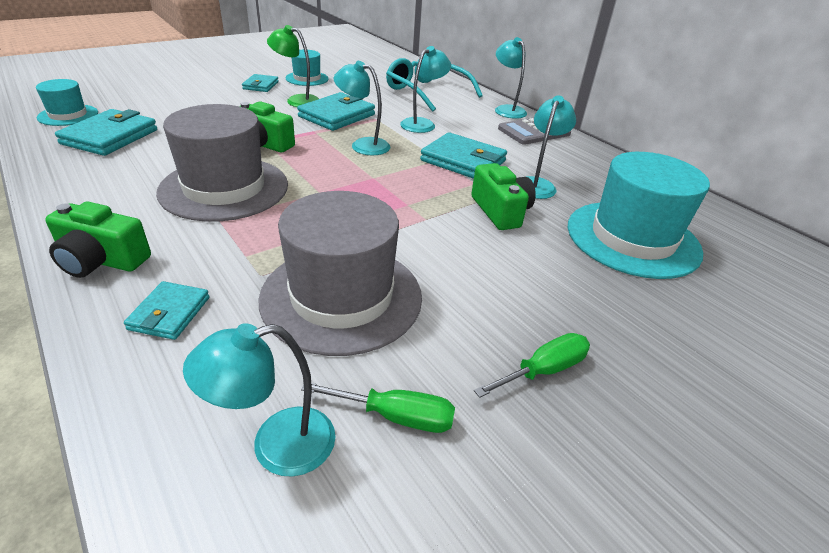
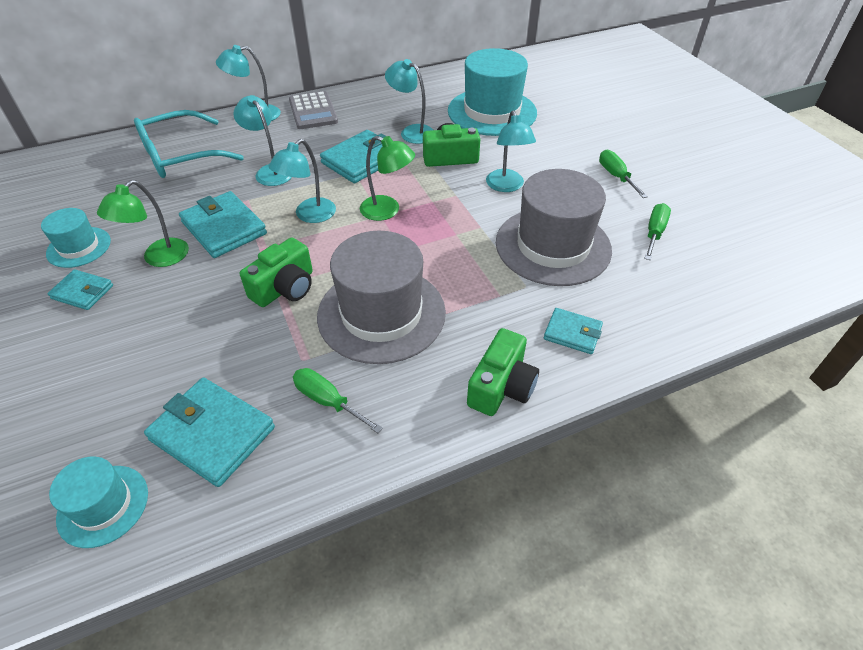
camera: 75 degrees left, 10 degrees up
turquoise lamp [183,323,336,477] -> turquoise lamp moved to [486,110,536,192]
none -> green screwdriver [293,368,383,433]
none -> green lamp [360,136,415,221]

